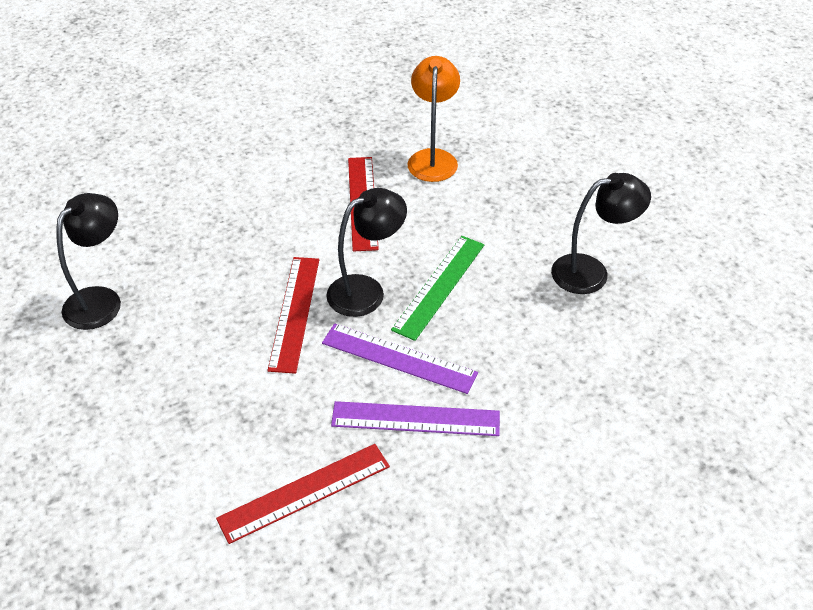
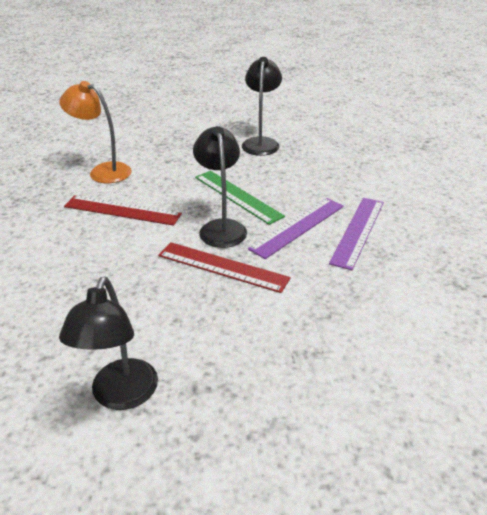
camera: 70 degrees left, 10 degrees down
black lamp [56,193,121,330] -> black lamp turned 135 degrees counterclockwise [59,277,158,410]
red ruler [216,444,390,544] -> none

